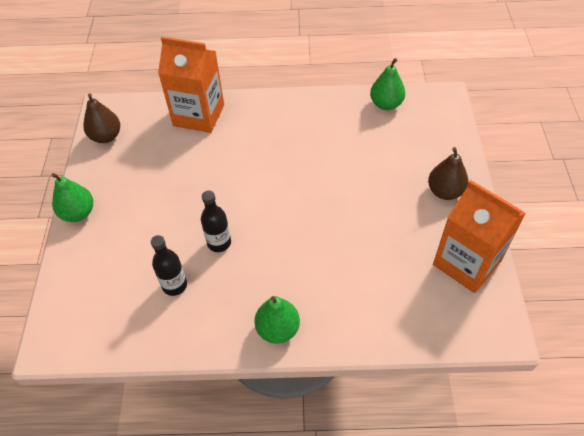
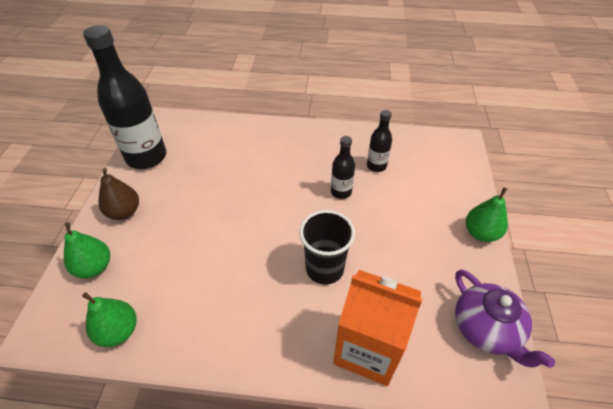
camera: 175 degrees left, 5 degrees down
brown pear [83,94,120,143] -> purple teapot [455,269,555,368]
green pear [255,296,300,344] -> green pear moved to [64,222,110,278]
orange carton [433,180,526,293] -> black bottle [83,25,166,169]
none -> black cup [299,210,355,285]

